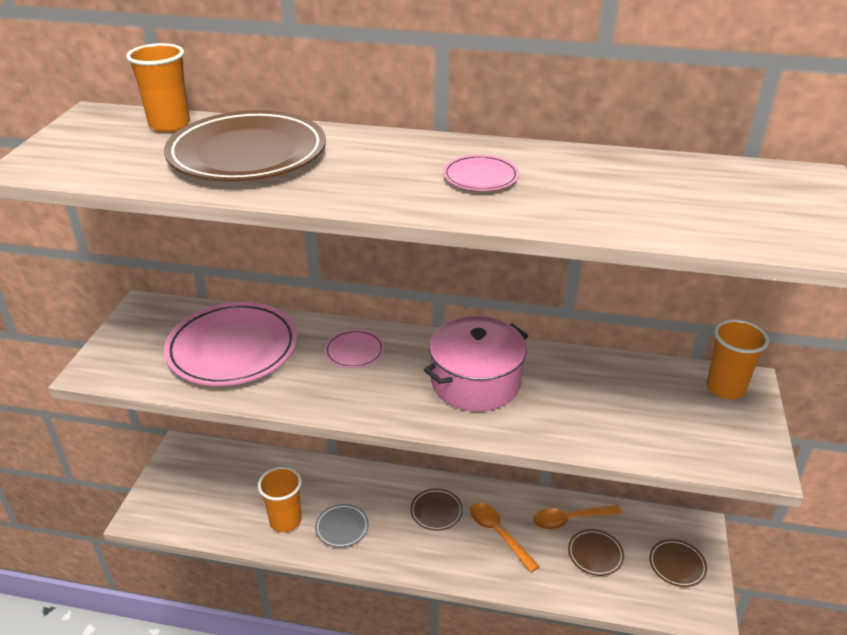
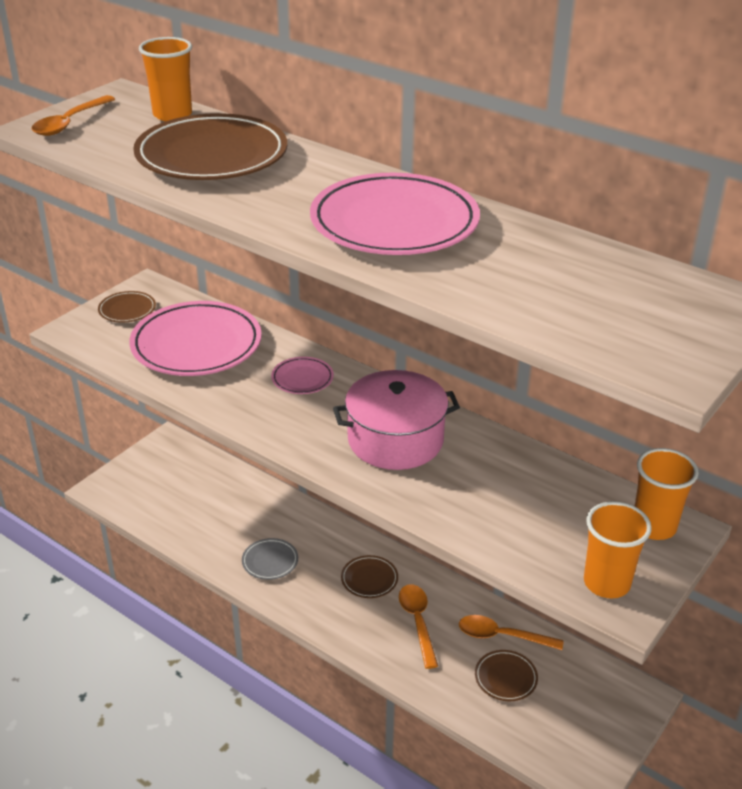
camera: 25 degrees right, 0 degrees up
orange cup [258,466,302,532] -> orange cup moved to [584,501,652,598]
pink plate [443,155,519,191] -> pink plate [310,173,480,255], size x2.18
brown plate [649,539,707,587] -> brown plate moved to [98,291,156,323]
none -> orange spoon [31,95,115,136]

